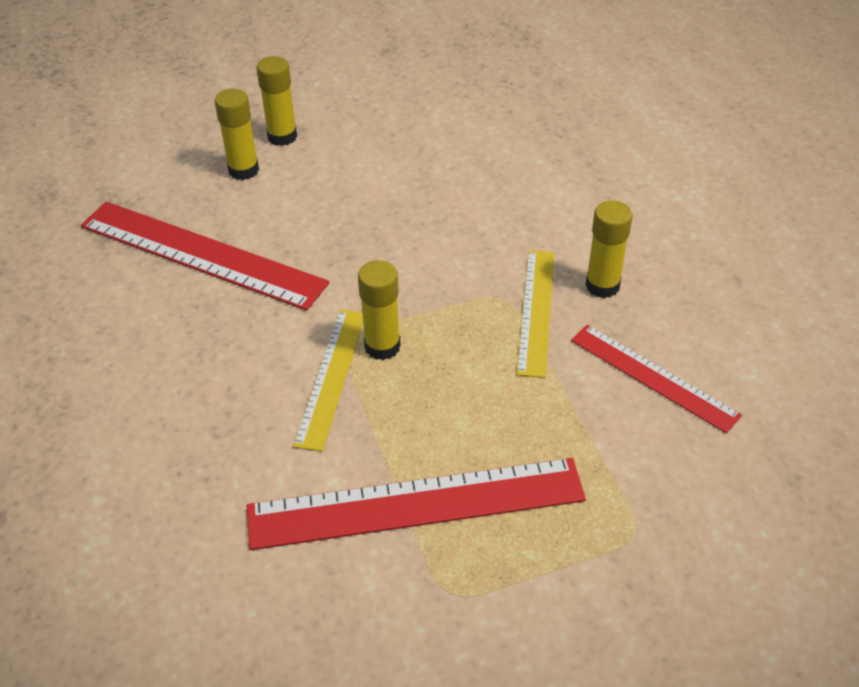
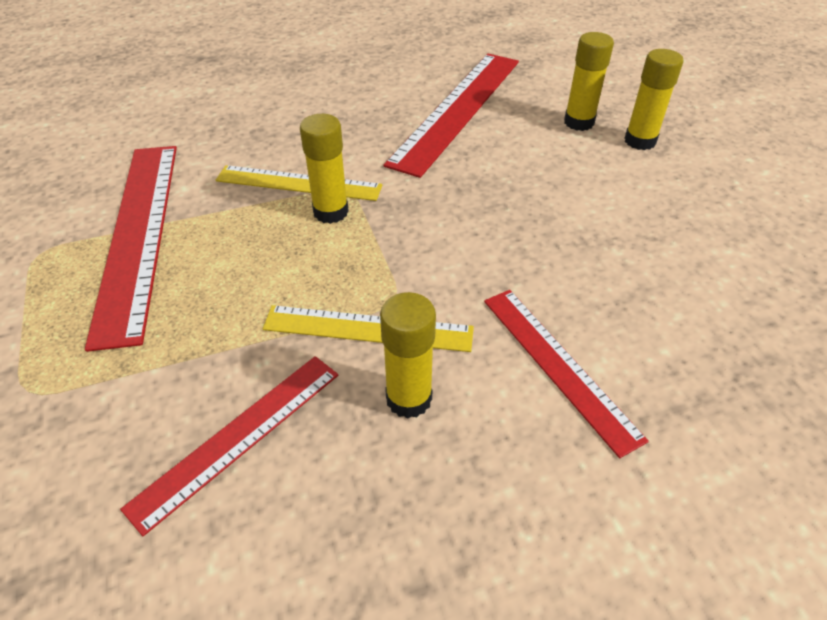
camera: 90 degrees right, 0 degrees up
none -> red ruler [484,290,649,458]

